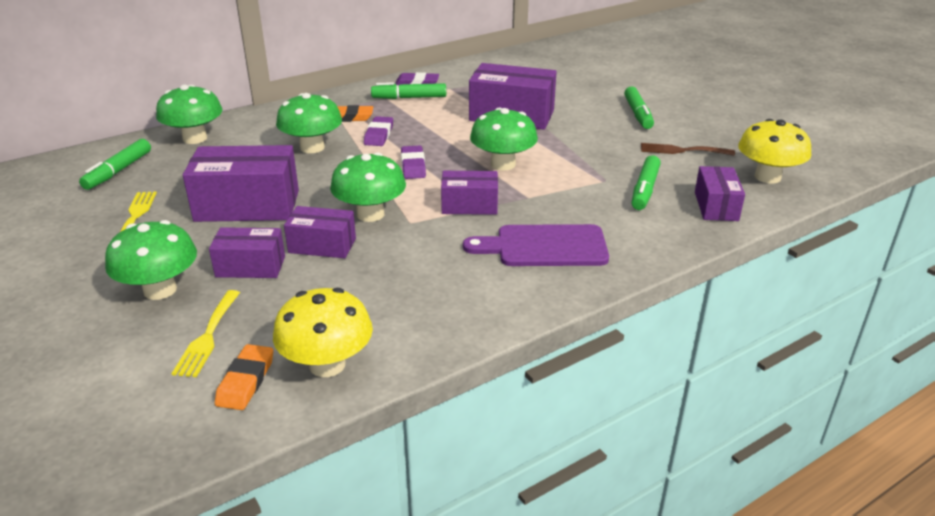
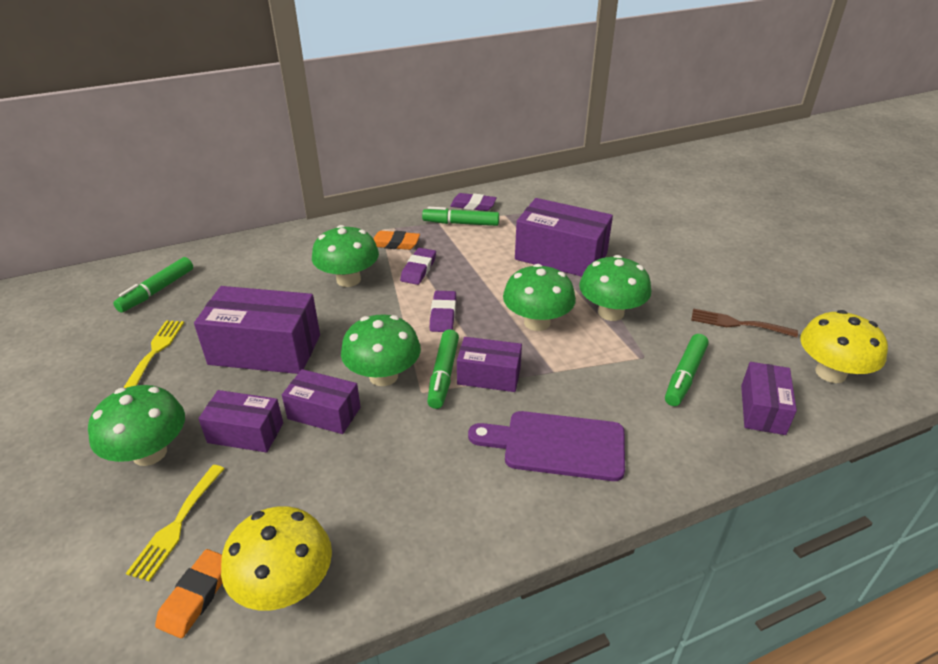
camera: 10 degrees right, 5 degrees up
green mushroom [156,85,223,144] -> green mushroom moved to [579,255,651,321]
green marker [624,86,654,129] -> green marker moved to [427,329,459,409]

